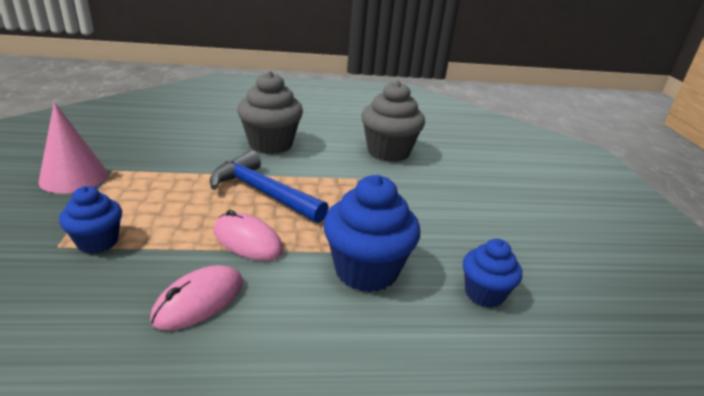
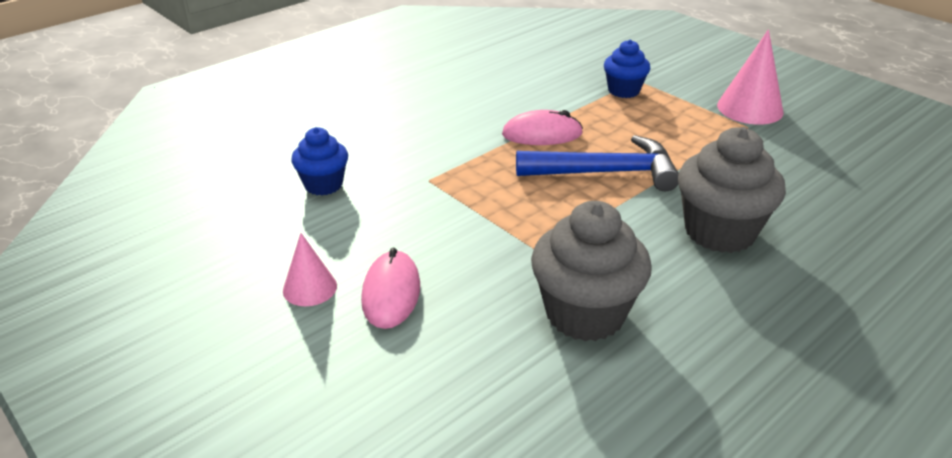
camera: 145 degrees right, 5 degrees up
pink mouse [150,265,243,330] -> pink mouse moved to [361,248,420,329]
blue cupcake [323,175,420,292] -> none
none -> pink cone [283,233,337,306]

